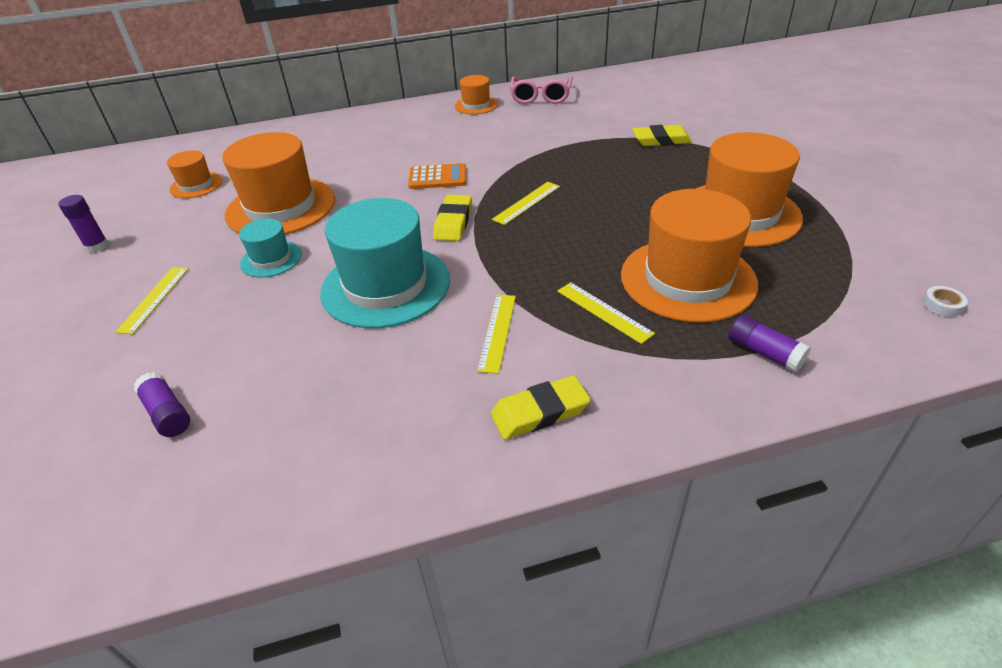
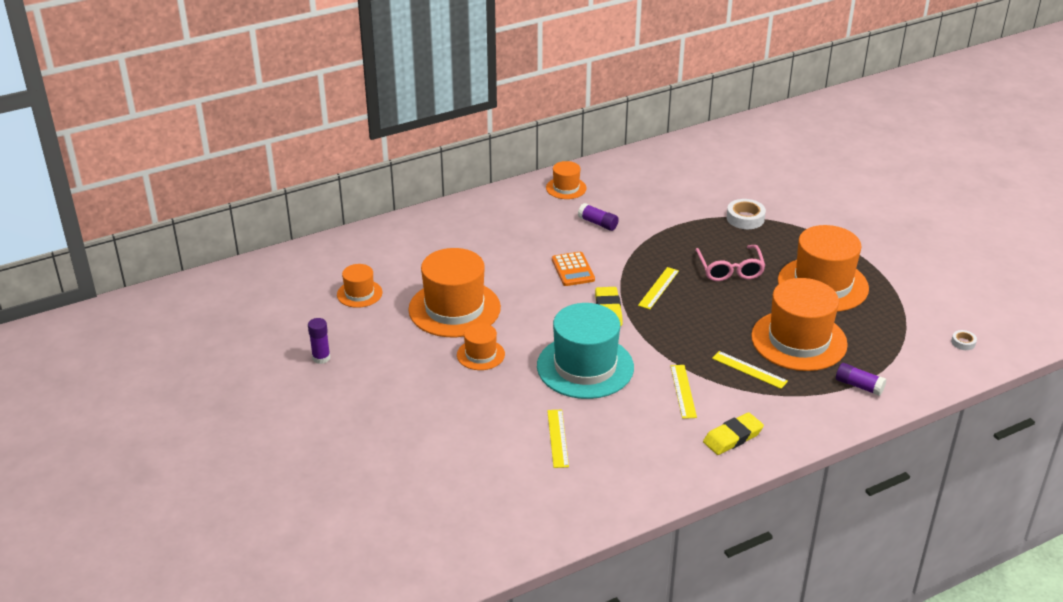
camera: 15 degrees left, 5 degrees down
yellow ruler [115,267,189,334] -> yellow ruler moved to [547,409,569,468]
purple glue stick [134,372,190,437] -> purple glue stick moved to [578,203,619,231]
turquoise hat [239,218,302,277] -> orange hat [457,323,505,370]
orange calculator [408,163,466,189] -> orange calculator turned 90 degrees clockwise [552,252,595,286]
pink glasses [510,76,573,104] -> pink glasses moved to [695,245,765,281]
yellow eraser [632,125,692,146] -> white tape [726,199,766,229]

